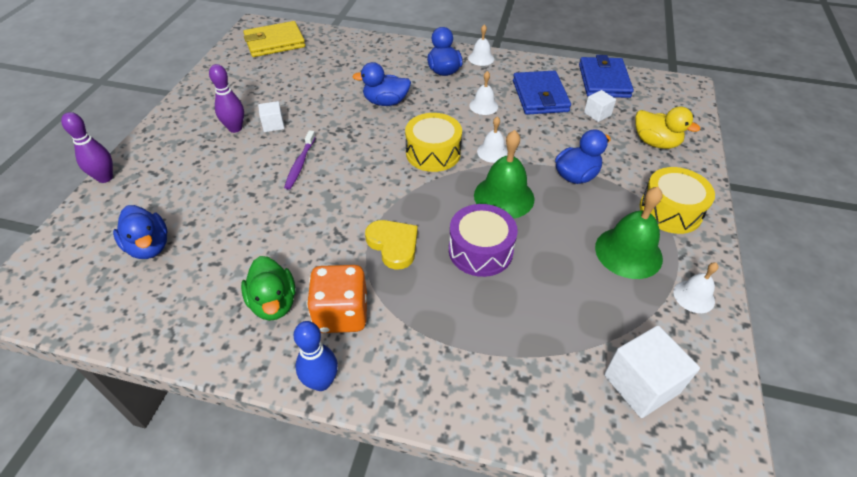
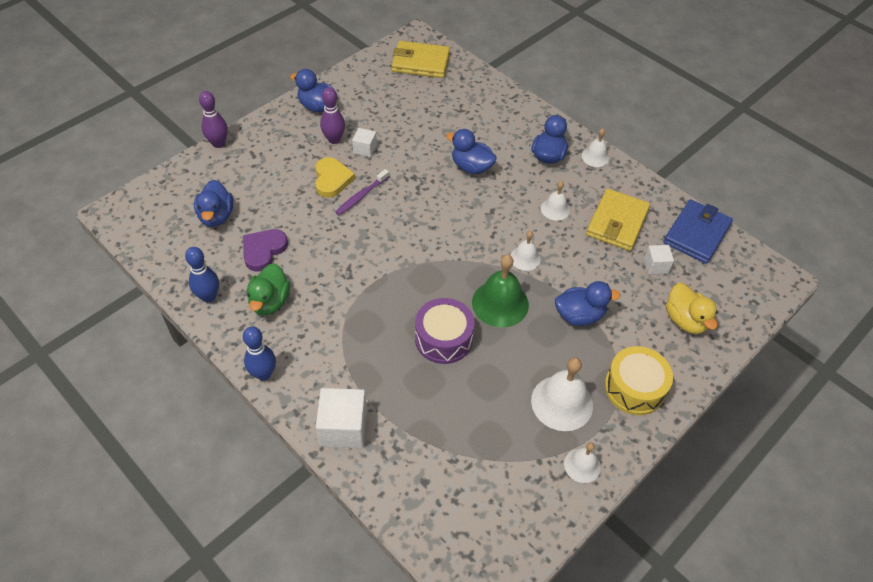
camera: 30 degrees right, 5 degrees up
orange dice [307,265,367,333] -> none
yellow heart [365,220,418,270] -> yellow heart moved to [315,157,355,198]
yellow drum [405,113,462,172] -> none
blue wallet [513,71,571,115] -> yellow wallet [586,188,650,251]
green bell [595,187,663,279] -> white bell [531,357,593,431]
white cube [604,325,700,418] -> white cube moved to [316,388,367,448]
none -> blue bowling pin [185,247,219,303]
none -> purple heart [243,229,288,272]
none -> blue duck [290,69,338,113]

